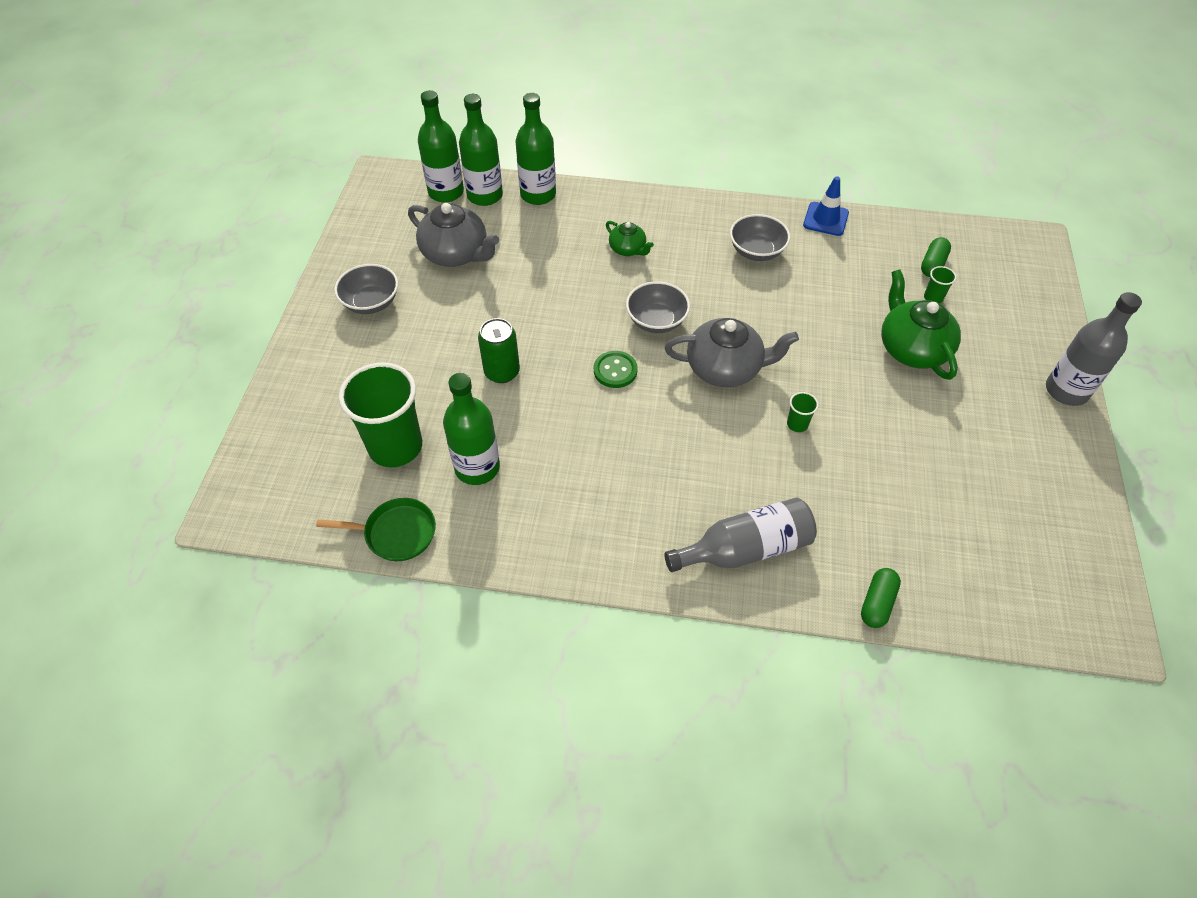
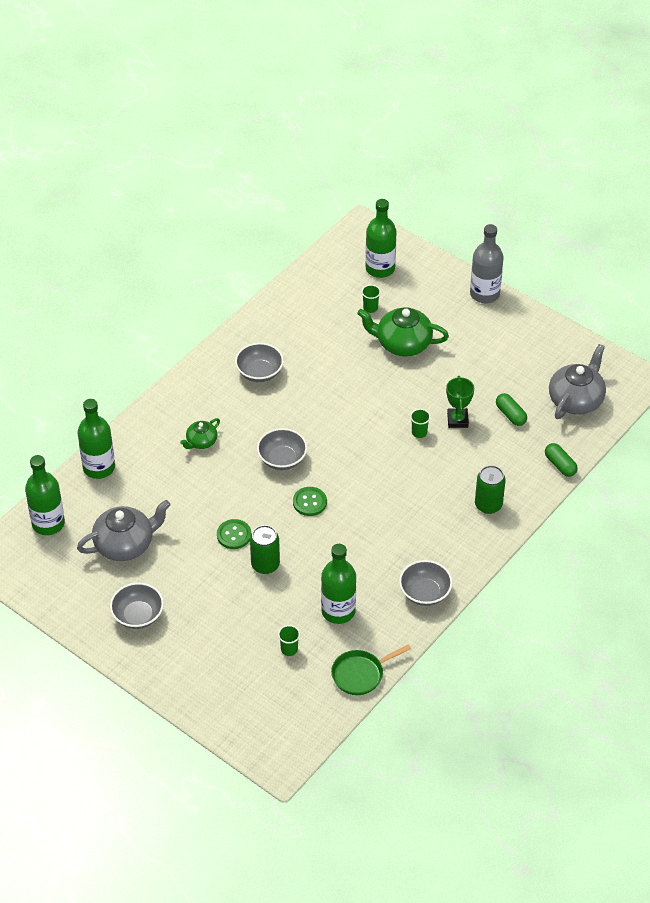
camera: 60 degrees left, 5 degrees down
green pan [316,498,436,561] -> green pan turned 150 degrees counterclockwise [331,644,411,695]
green cup [339,362,422,467] -> green cup [278,625,300,656], size x0.40
green bottle [459,94,503,206] -> green bottle moved to [365,199,397,278]
green teapot [606,221,654,256] -> green teapot turned 150 degrees clockwise [180,418,220,449]
grey bottle [664,497,817,572] -> green can [475,465,506,514]
grey teapot [665,318,799,387] -> grey teapot moved to [549,344,606,419]
blue traffic cone [803,176,849,236] -> none
green capsule [921,237,951,277] -> green capsule moved to [496,393,527,426]
none -> green button [217,519,251,549]
none -> grey bowl [399,560,453,606]
none -> green trophy [446,376,474,428]

